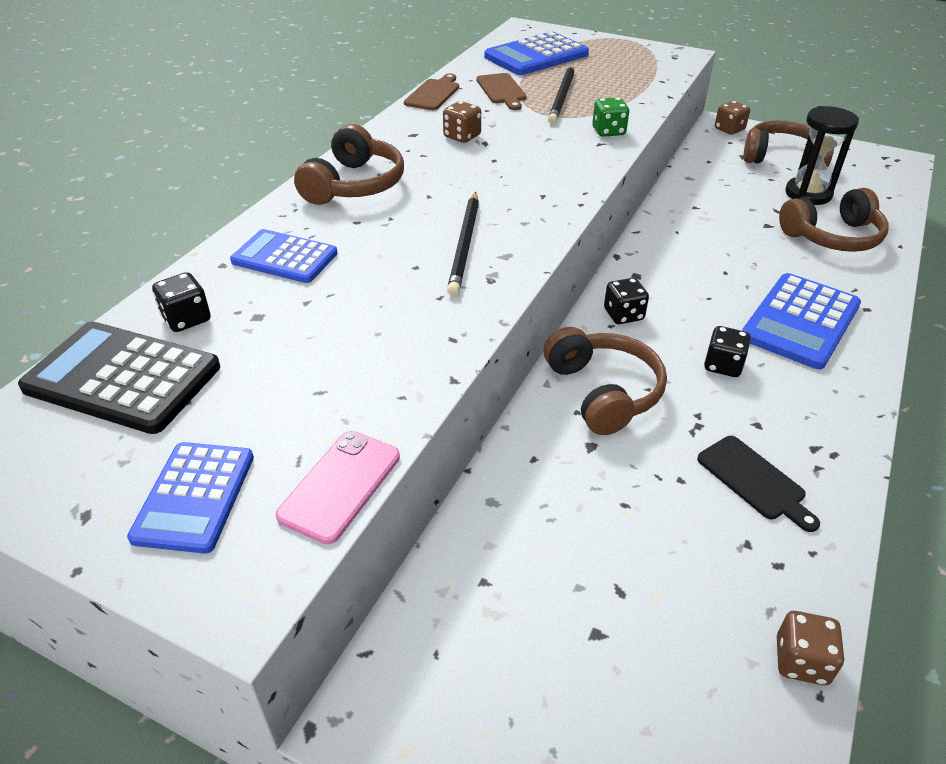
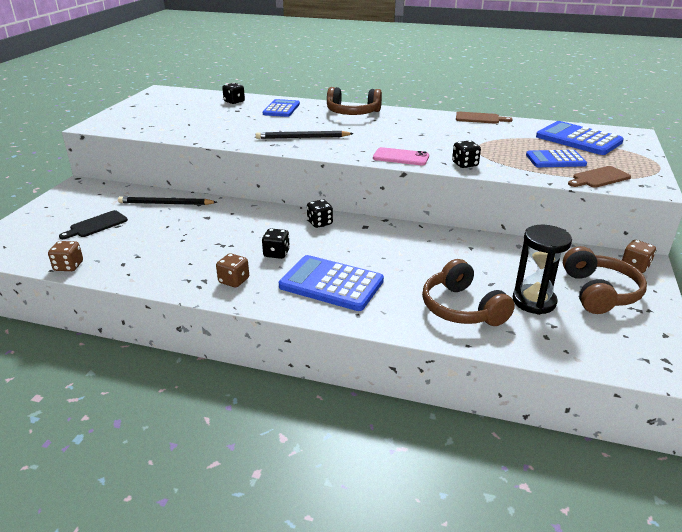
camera: 80 degrees right, 10 degrees down
black calculator [18,321,220,434] -> none
blue calculator [127,442,254,554] -> blue calculator moved to [526,150,587,167]
pink phone [276,431,400,544] -> pink phone moved to [373,147,429,165]
brown dice [443,101,481,143] -> brown dice moved to [216,253,249,288]
brown cutting board [476,73,526,110] -> brown cutting board moved to [568,166,631,188]
brown headphones [544,327,667,435] -> none
black pencil [548,65,574,124] -> black pencil moved to [118,197,217,205]
green dice [593,97,629,137] -> black dice [452,140,481,168]
black cutting board [697,436,820,532] -> black cutting board moved to [59,210,128,239]

